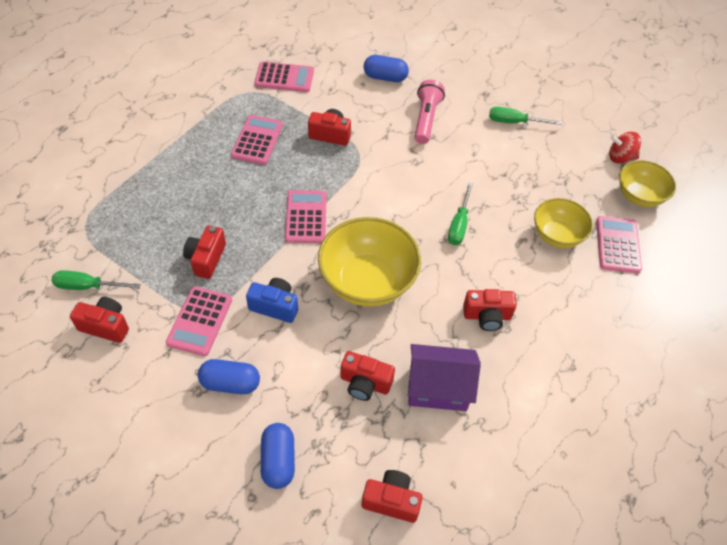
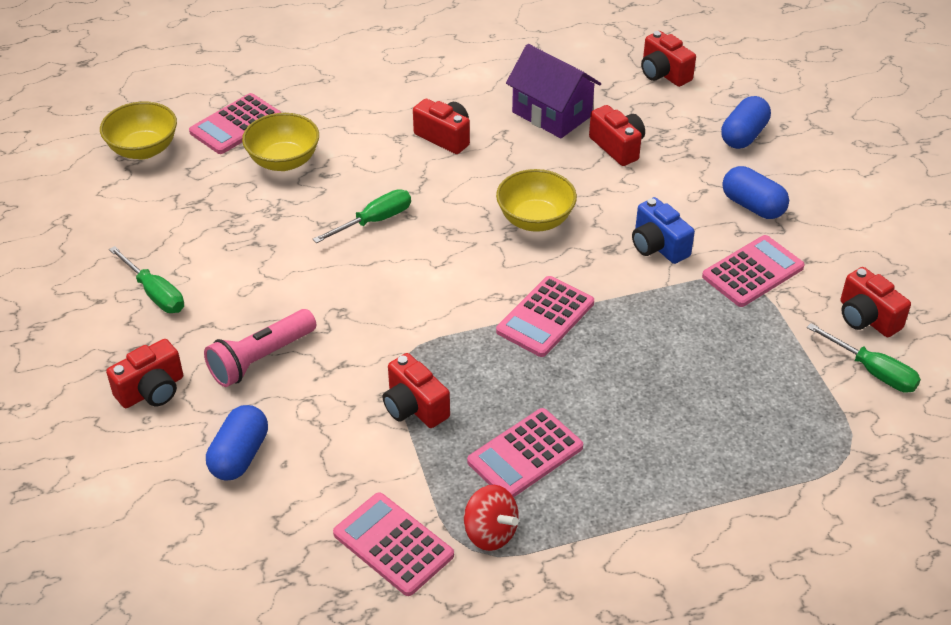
camera: 140 degrees left, 10 degrees down
red camera [183,225,226,279] -> red camera moved to [106,339,183,408]
yellow bowl [318,217,421,307] -> yellow bowl [496,169,577,232], size x0.61
blue capsule [364,55,409,82] -> blue capsule turned 60 degrees clockwise [206,405,268,481]
red spinning top [609,132,641,164] -> red spinning top moved to [464,485,519,551]

